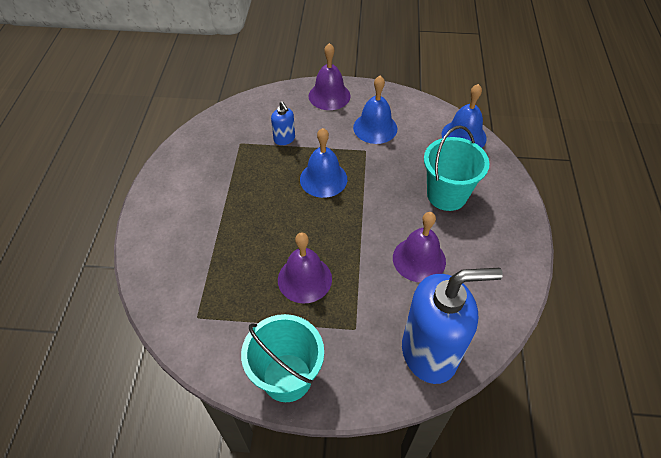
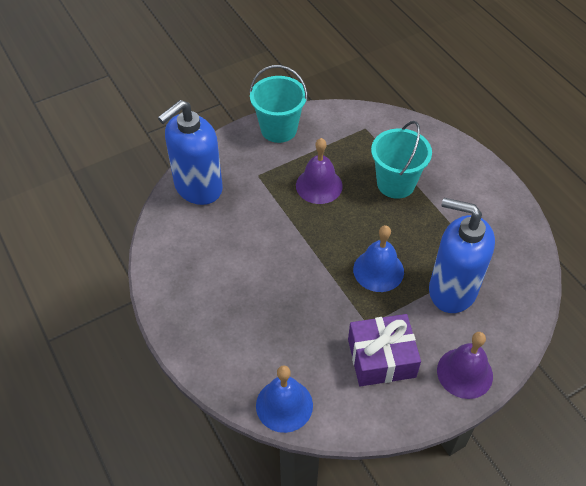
camera: 145 degrees right, 0 degrees up
blue soap dispenser [271,101,295,145] -> blue soap dispenser [429,198,495,313], size x2.31
blue bell [353,76,397,144] -> purple gift [348,314,421,386]
purple bell [393,212,446,282] -> none
turquoise bucket [424,125,489,211] -> turquoise bucket moved to [371,121,432,199]

